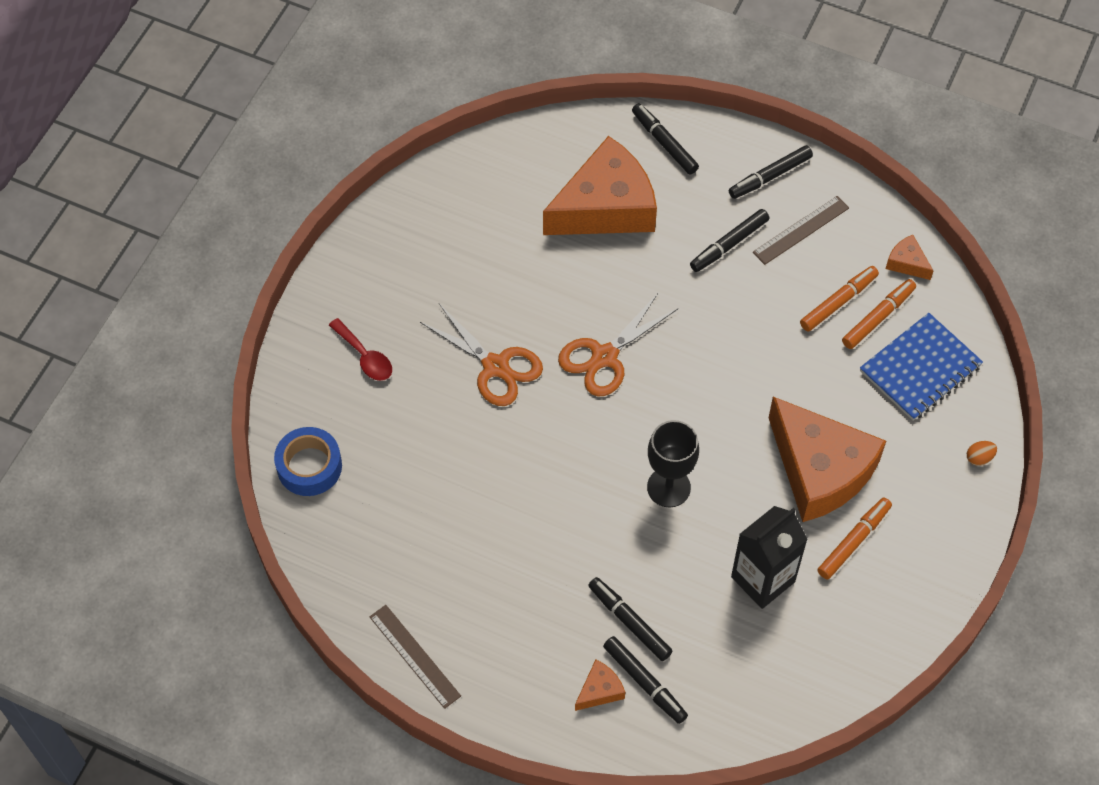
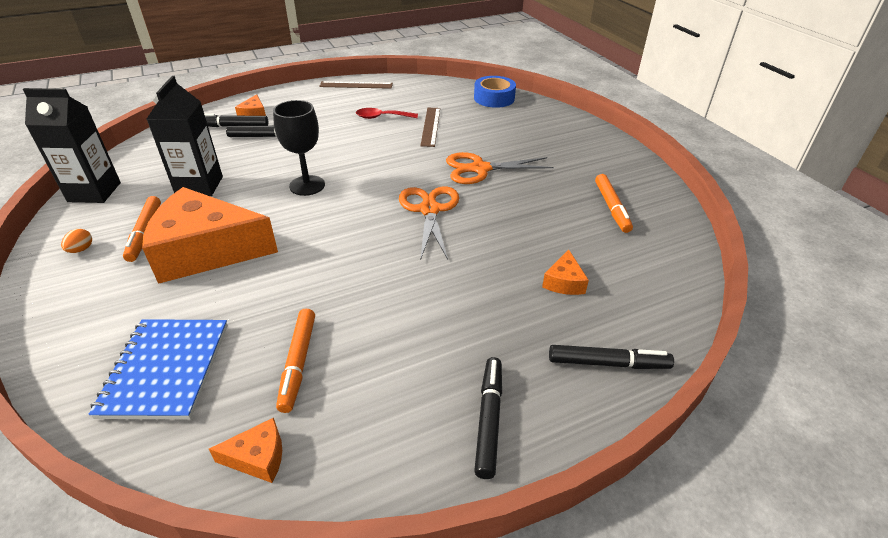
camera: 130 degrees right, 20 degrees down
red spoon [329,318,392,381] -> red spoon moved to [356,108,418,119]
orange cheese [543,136,657,235] -> orange cheese [542,249,589,295], size x0.41
black marker [690,209,770,272] -> none
brown ruler [753,196,849,265] -> brown ruler moved to [420,108,440,147]
orange marker [842,279,916,349] -> orange marker moved to [595,174,633,233]
orange egg [967,441,997,466] -> orange egg moved to [61,229,92,253]
none -> black carton [23,88,121,203]

